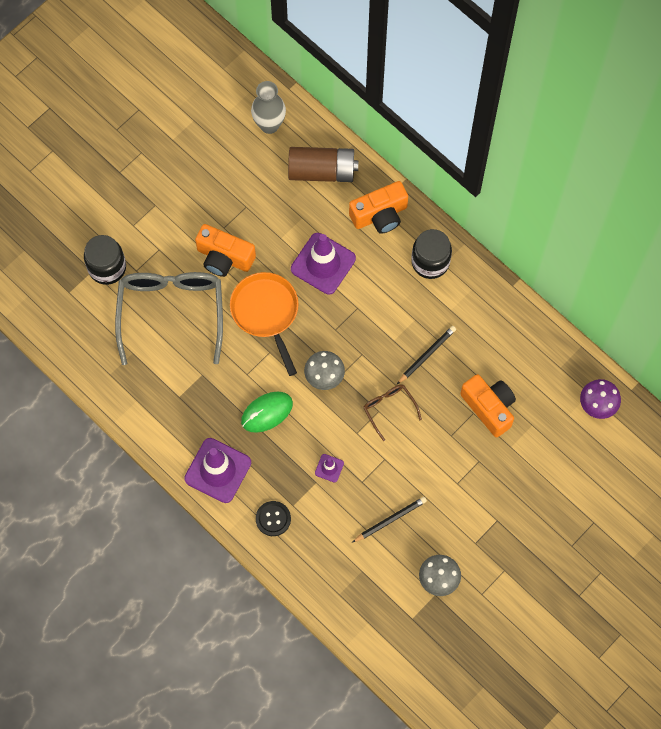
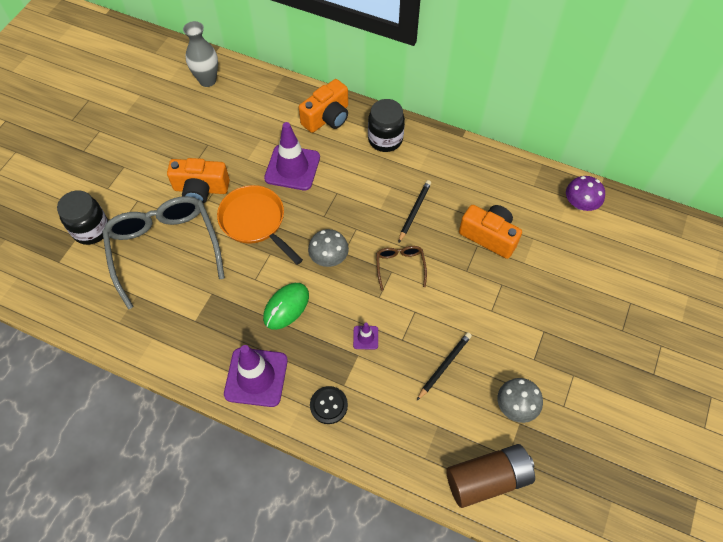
camera: 20 degrees left, 10 degrees down
brown battery [288,147,358,182] -> brown battery moved to [446,444,535,508]
brown glasses [363,384,422,441] -> brown glasses turned 45 degrees clockwise [376,246,427,291]

